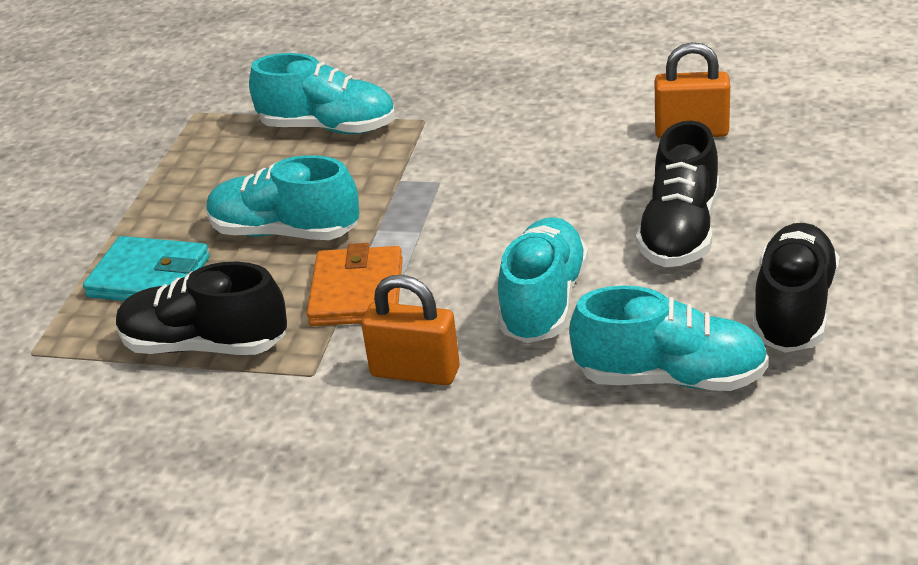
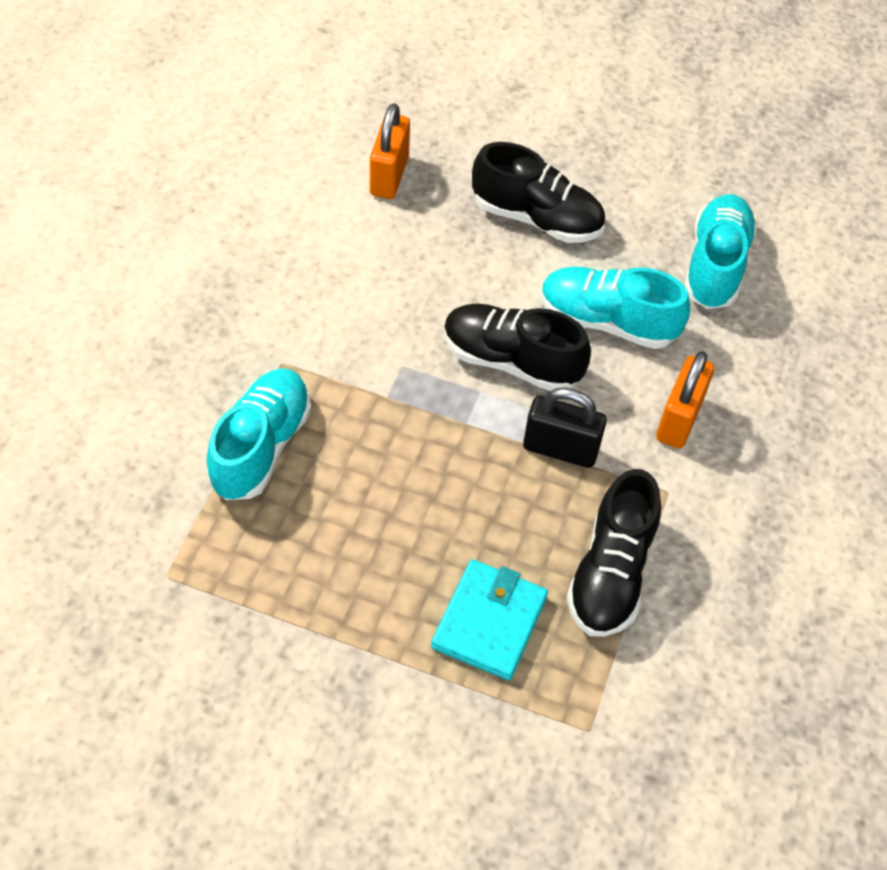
camera: 90 degrees left, 20 degrees up
turquoise shoe [206,155,359,240] -> none
orange wallet [306,243,403,326] -> black padlock [523,388,607,468]
black shoe [753,223,840,353] -> black shoe moved to [444,304,591,391]

